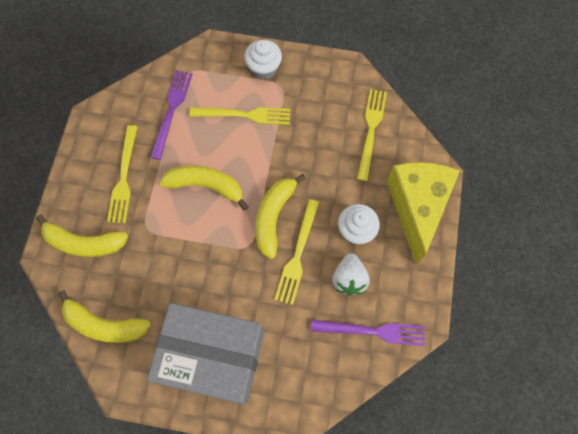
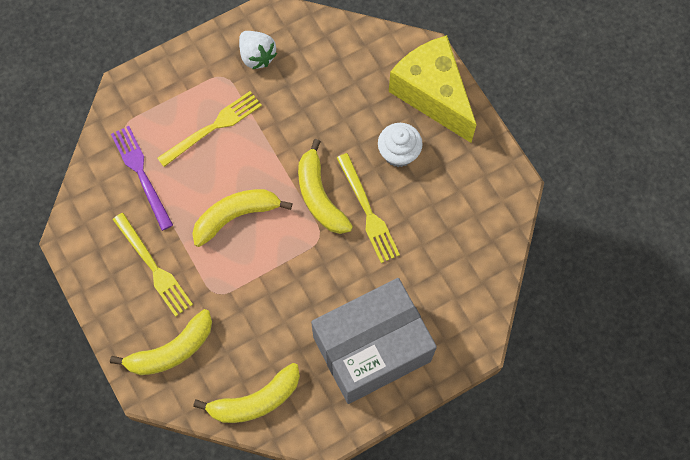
camera: 40 degrees left, 0 degrees up
white cupcake [244,40,282,79] -> none
purple fork [311,319,425,346] -> none
white strawberry [332,253,370,295] -> white strawberry moved to [239,31,277,69]
yellow fork [357,89,387,181] -> none

